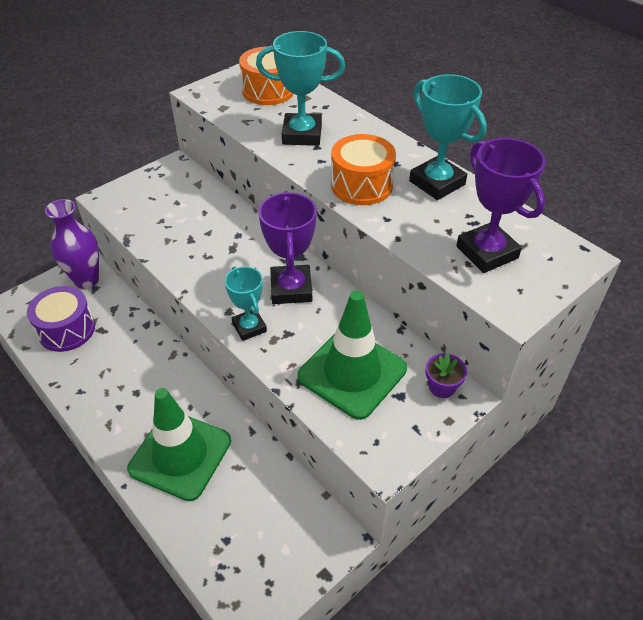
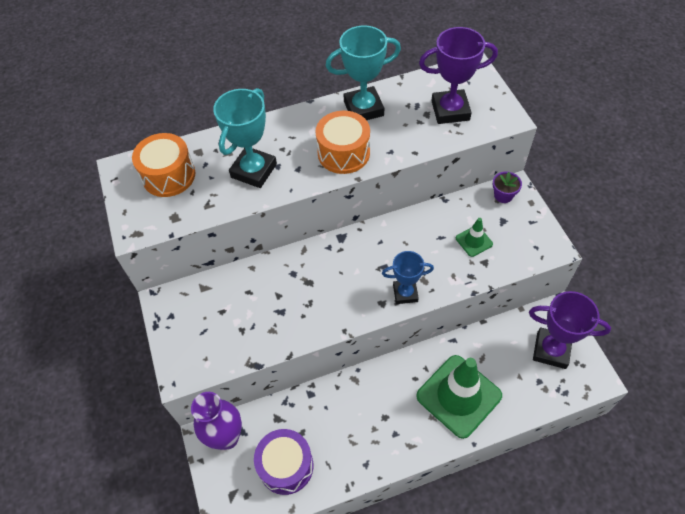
camera: 65 degrees left, 10 degrees up
turquoise trophy [225,266,267,341] -> blue trophy [382,251,434,304]
purple trophy [258,191,317,304] -> purple trophy moved to [529,291,611,369]
green traffic cone [297,291,407,420] -> green traffic cone [456,218,493,257], size x0.45

